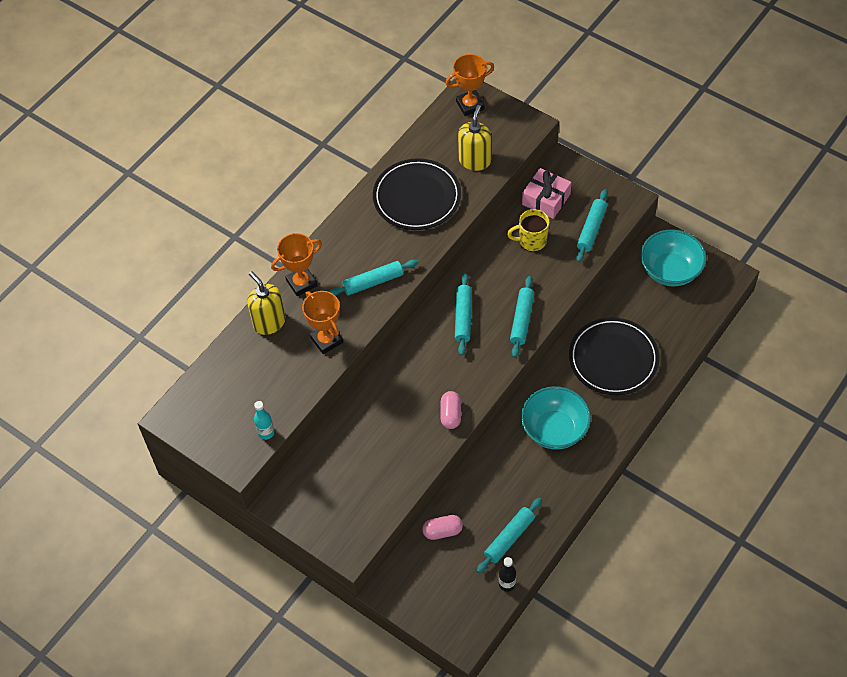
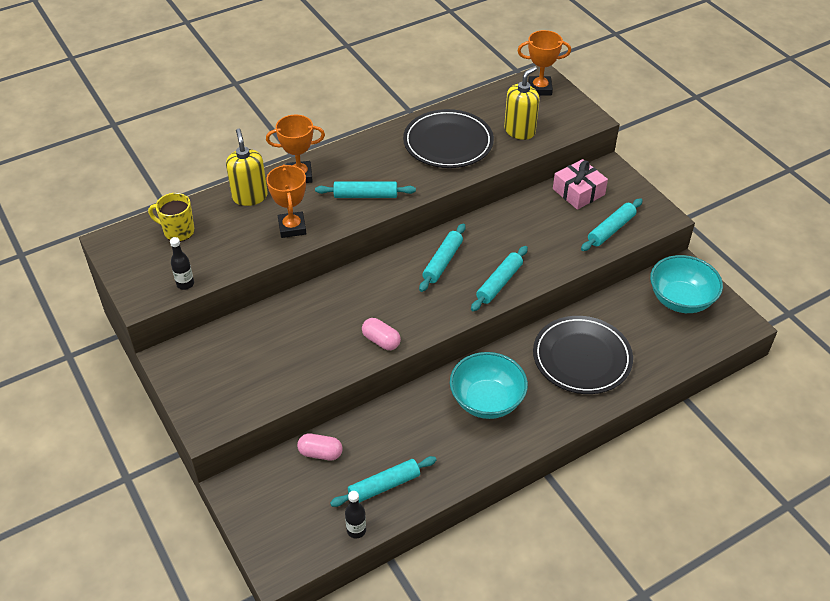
camera: 20 degrees right, 10 degrees down
turquoise bottle [254,401,274,440] -> black bottle [170,237,194,290]
pink capsule [441,391,461,429] -> pink capsule turned 75 degrees counterclockwise [362,318,401,350]
yellow mug [507,209,549,251] -> yellow mug moved to [148,193,195,242]

